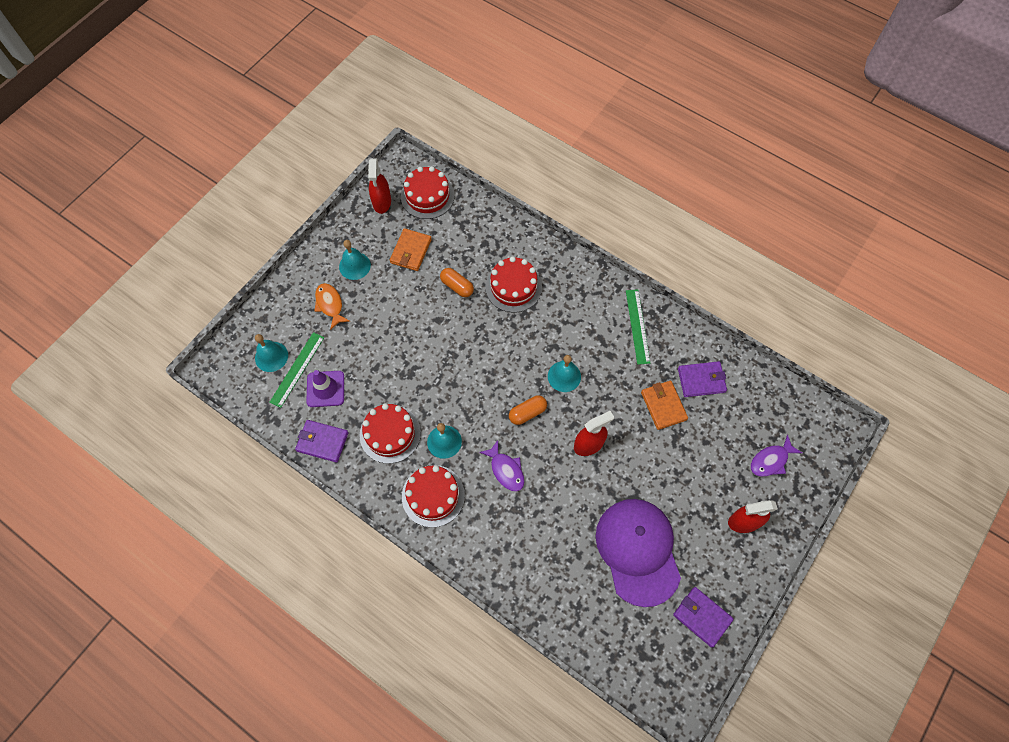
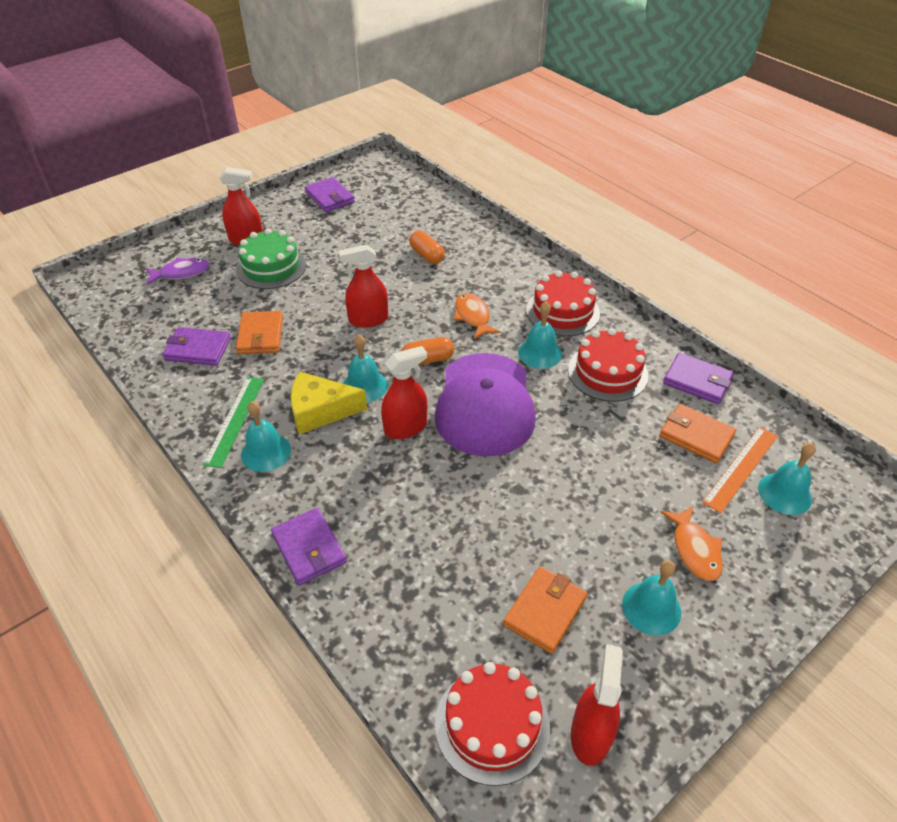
camera: 165 degrees left, 20 degrees down
green ruler [269,332,324,408] -> orange ruler [702,427,778,513]
purple traffic cone [306,370,344,407] -> orange wallet [659,404,736,463]
orange capsule [440,268,474,297] -> orange capsule moved to [409,230,445,264]
purple fish [479,440,525,492] -> orange fish [454,293,500,339]
red cake [486,256,542,313] -> none
purple cap [596,499,681,607] -> purple cap moved to [435,353,536,457]
none -> green cake [236,228,306,289]
none -> turquoise bell [241,401,291,472]
none -> purple wallet [271,508,347,585]
none -> yellow cheese [290,372,367,435]
none -> red spray bottle [381,346,427,439]

